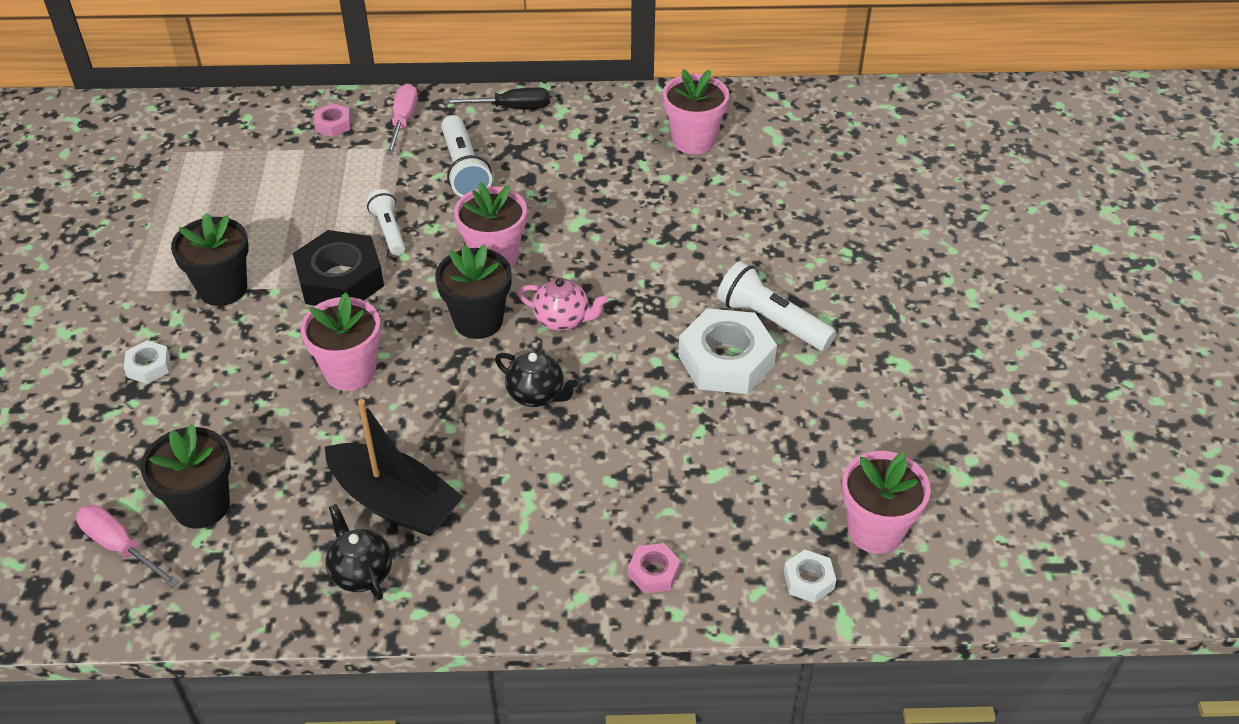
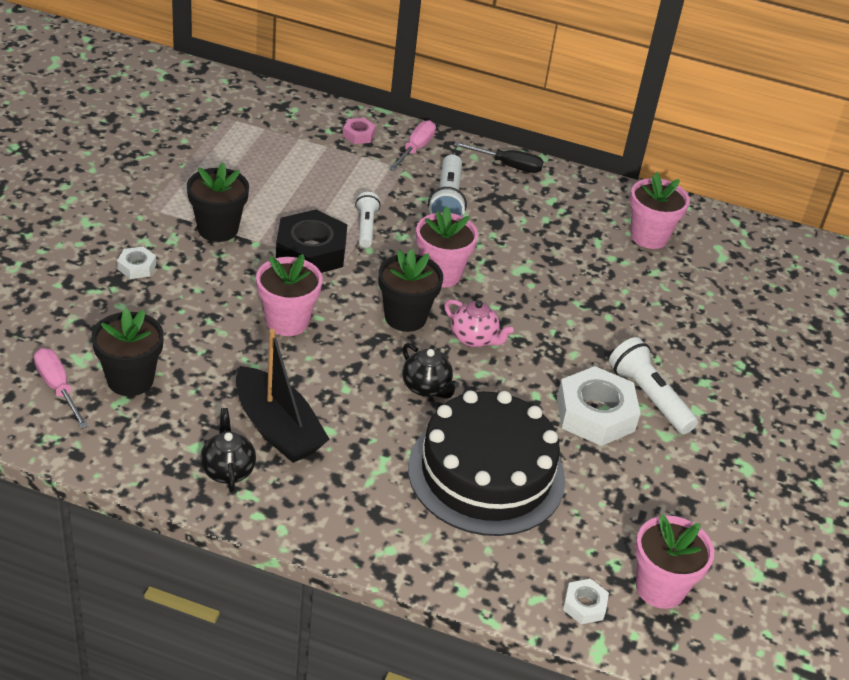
camera: 15 degrees right, 5 degrees down
pink nut [628,543,681,594] -> none
none -> black cake [408,390,566,536]

